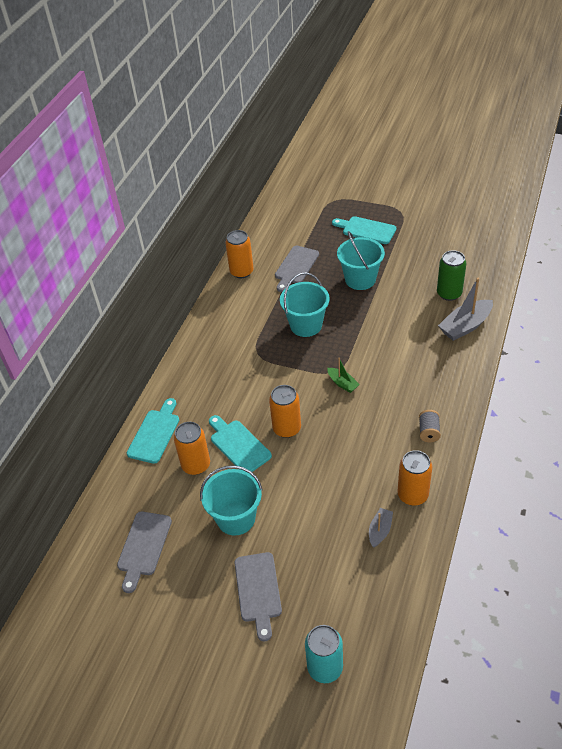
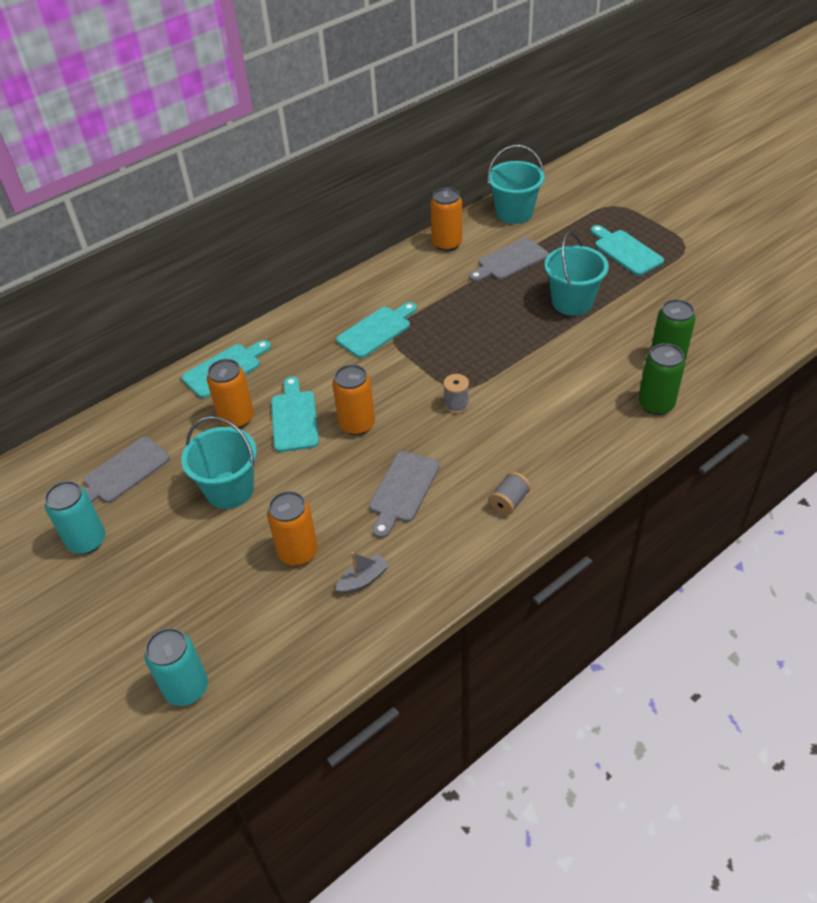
camera: 30 degrees right, 0 degrees up
grey cutting board [235,552,282,641] -> grey cutting board moved to [369,451,440,538]
turquoise bucket [280,272,330,337] -> turquoise bucket moved to [488,145,545,224]
green boat [327,358,360,393] -> grey spool [443,374,469,414]
orange can [397,450,432,506] -> orange can moved to [267,491,318,566]
grey boat [438,278,493,341] -> green can [638,343,685,415]
none -> turquoise can [45,481,105,554]
none -> turquoise cutting board [336,302,417,358]

